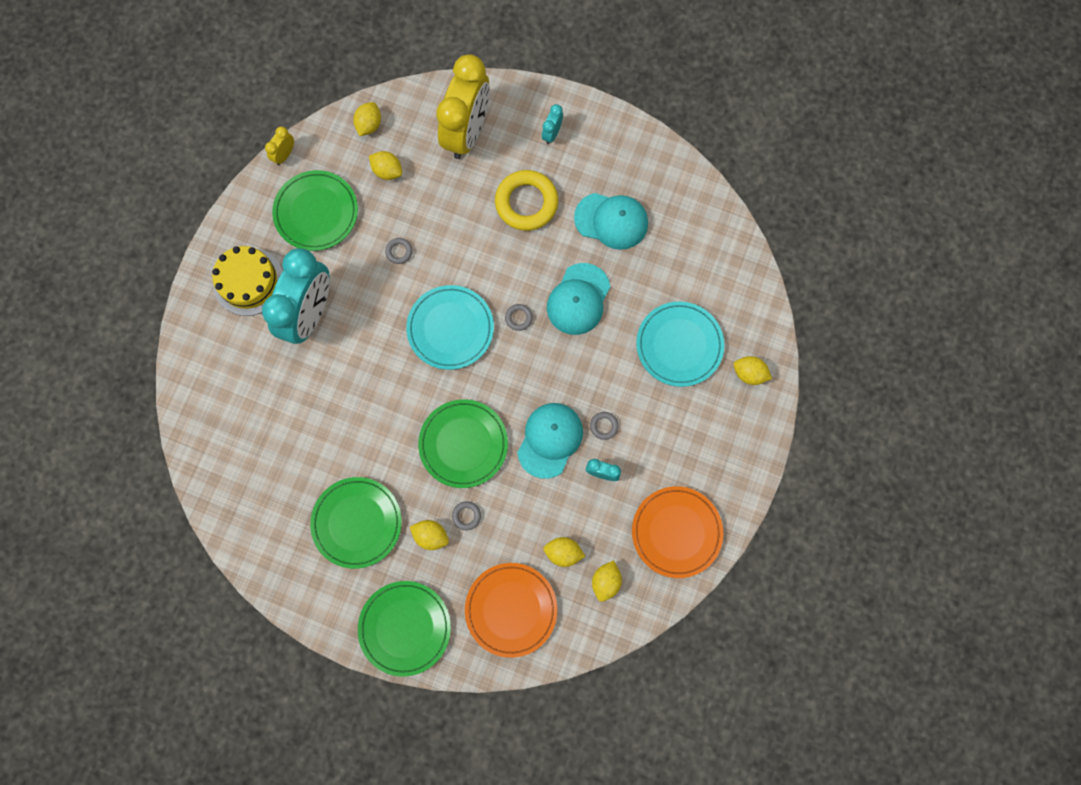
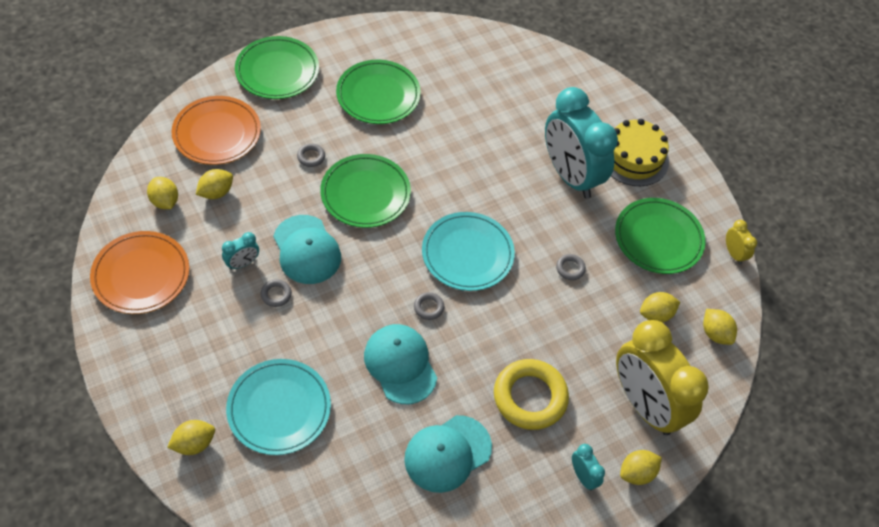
camera: 125 degrees right, 20 degrees down
yellow lemon [410,520,449,550] -> yellow lemon moved to [620,450,662,485]

